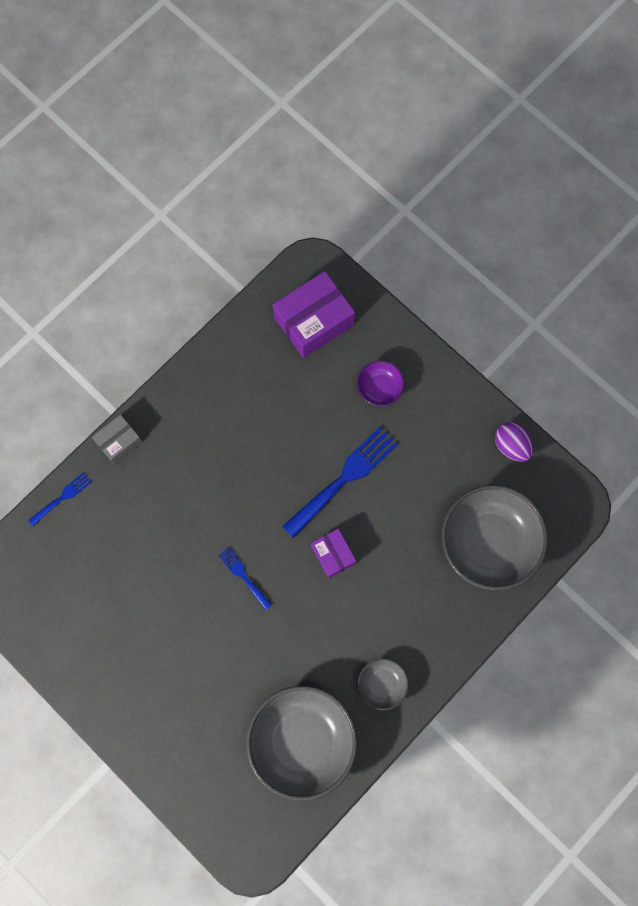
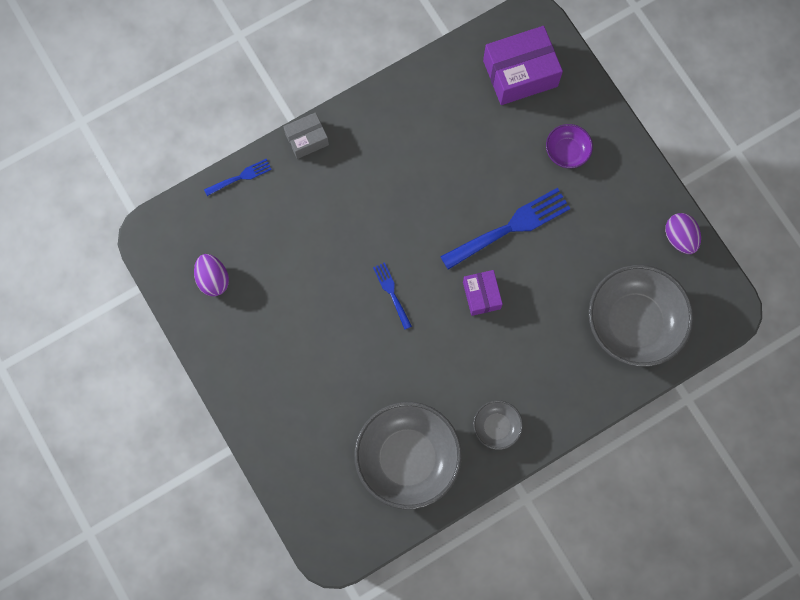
camera: 15 degrees right, 0 degrees up
none -> purple egg [194,254,229,296]

